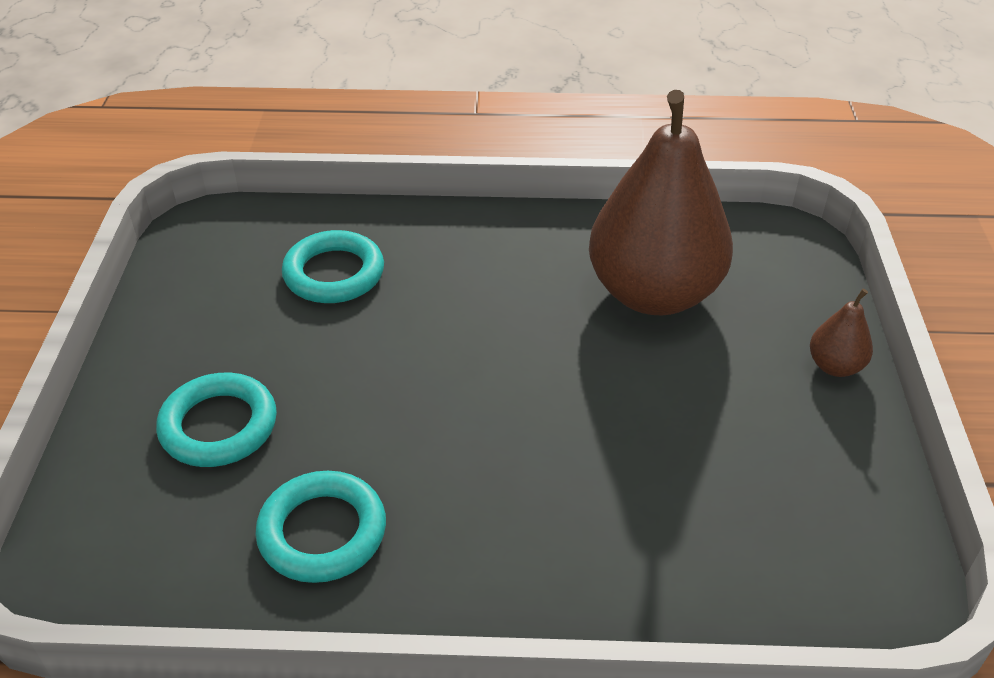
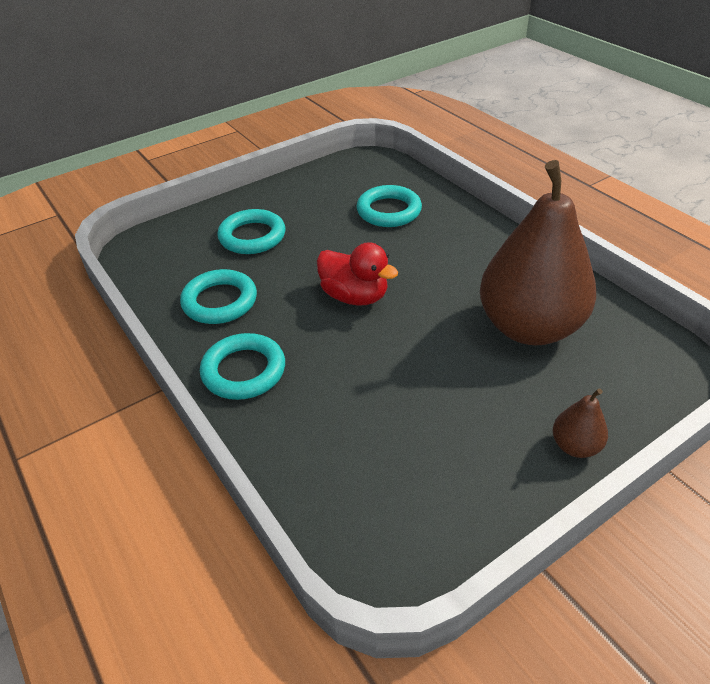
camera: 55 degrees right, 0 degrees up
none -> turquoise ring [200,333,285,400]
none -> red duck [317,242,399,306]

